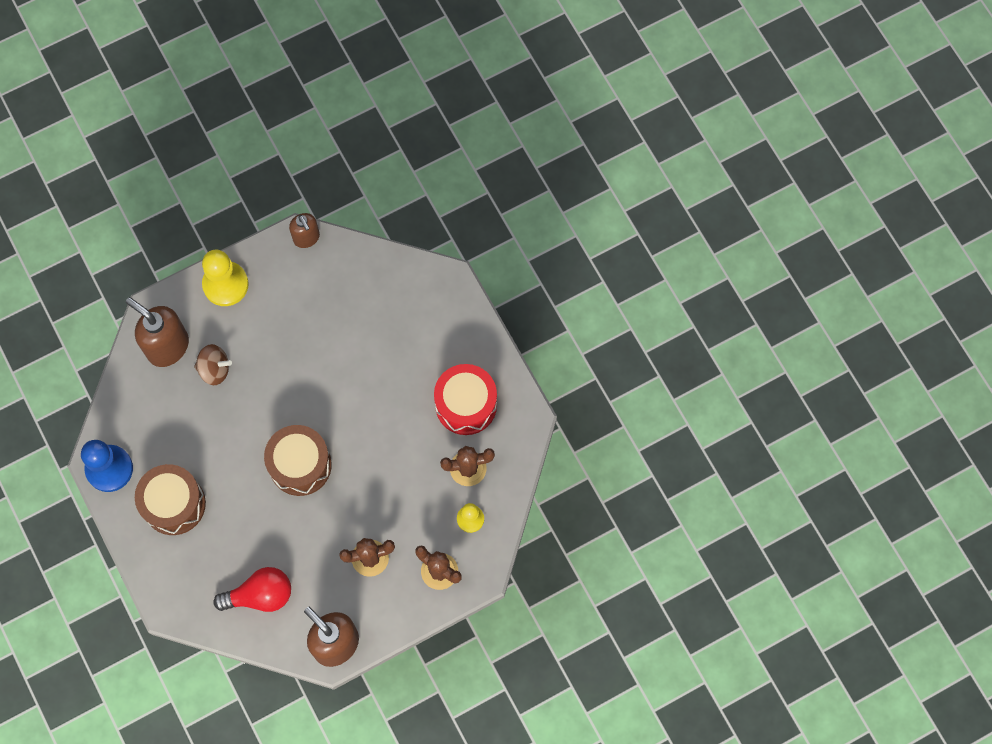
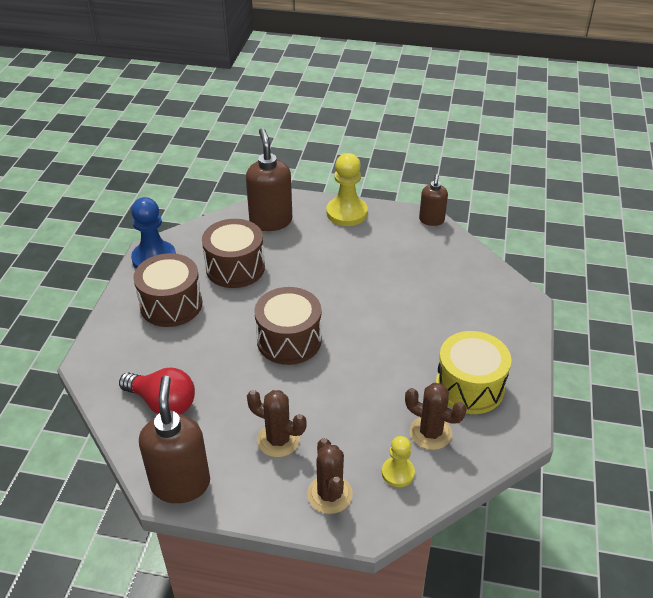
camera: 40 degrees right, 30 degrees down
brown spinning top [194,344,232,385] -> none
red drum [434,364,497,435] -> yellow drum [436,331,511,414]
none -> brown drum [202,219,265,288]

